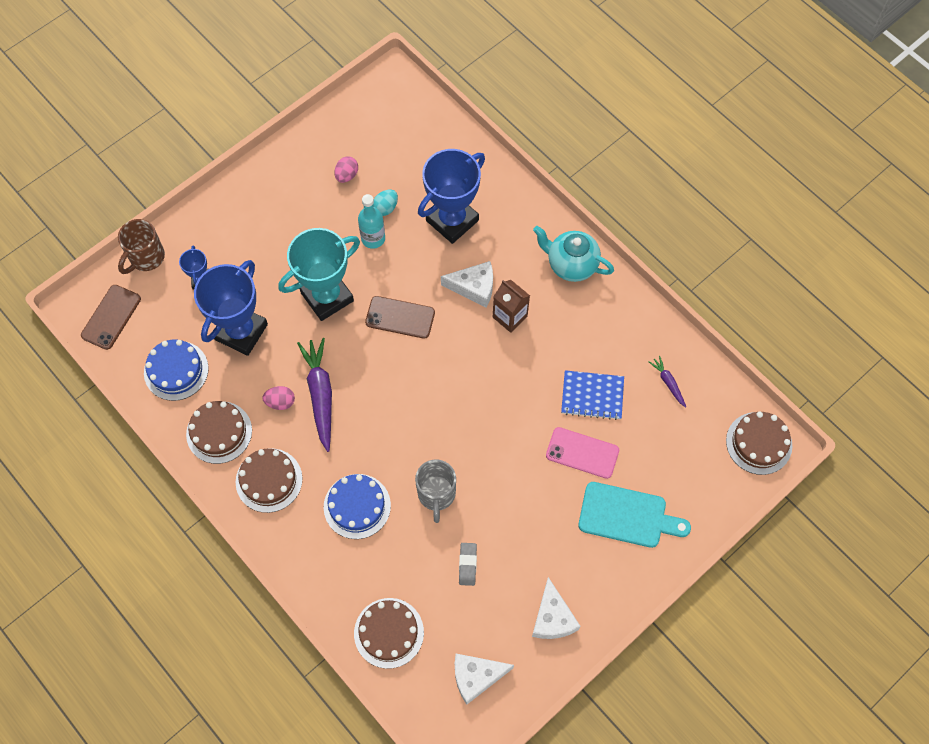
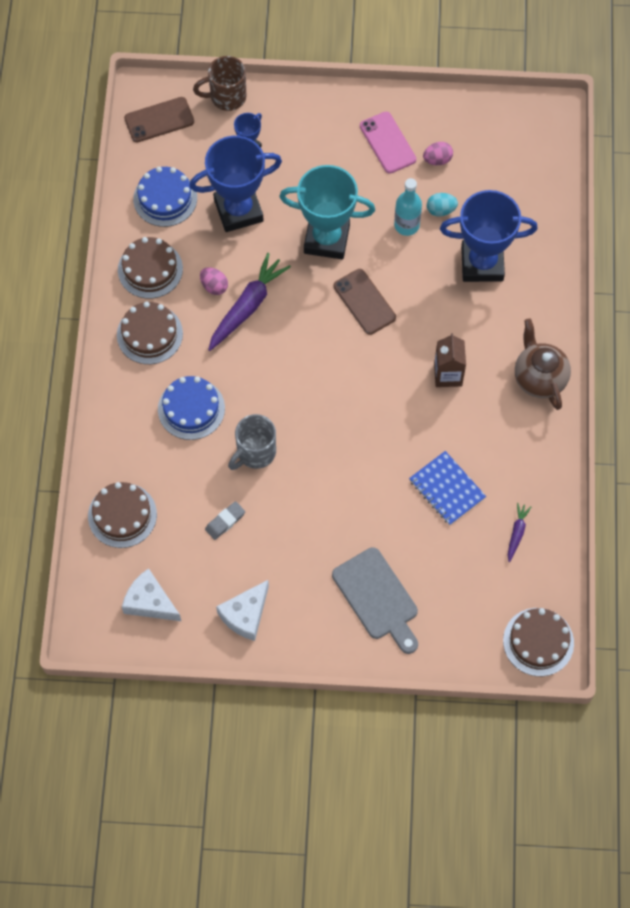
camera: 45 degrees right, 0 degrees up
white cheese [441,261,493,308] -> none
turquoise teapot [533,226,614,282] -> brown teapot [515,318,571,410]
pink phone [546,427,619,479] -> pink phone moved to [360,112,416,174]
turquoise cutting board [578,482,691,548] -> grey cutting board [332,547,418,654]

